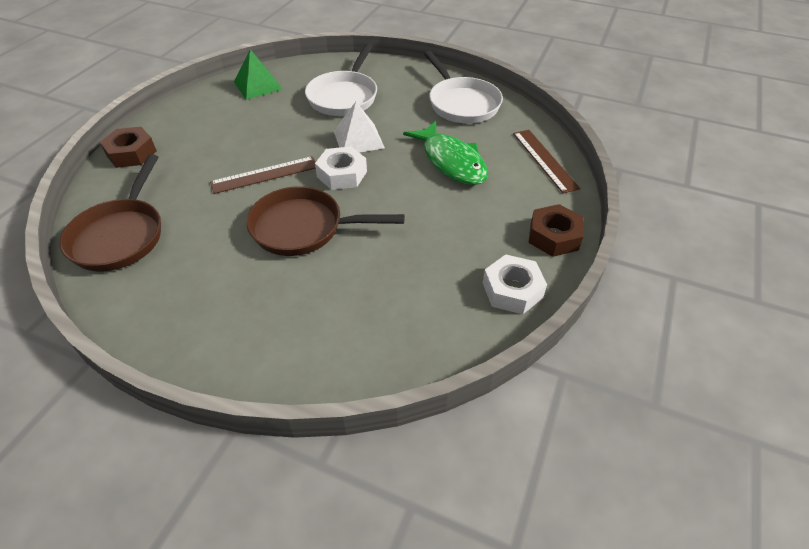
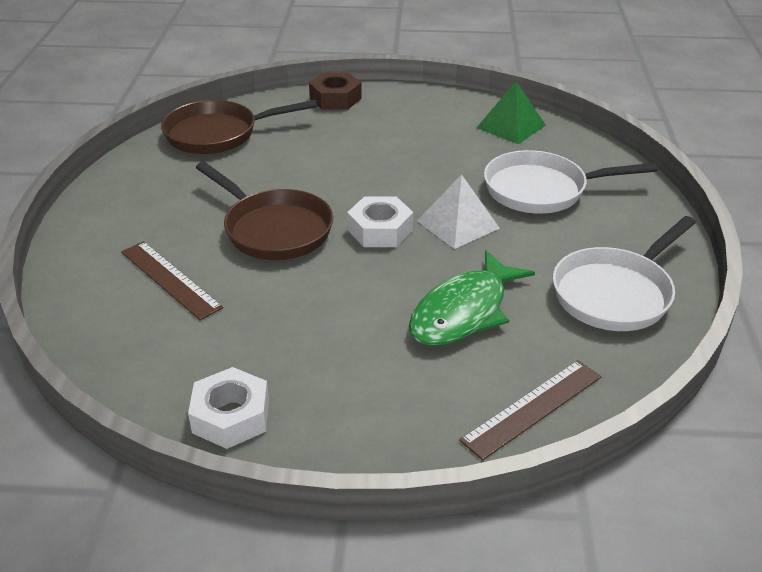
camera: 70 degrees right, 10 degrees down
brown ruler [210,156,316,194] -> brown ruler moved to [121,241,223,320]
brown pan [246,186,405,256] -> brown pan turned 150 degrees clockwise [195,162,333,260]
brown nut [528,204,584,257] -> none

